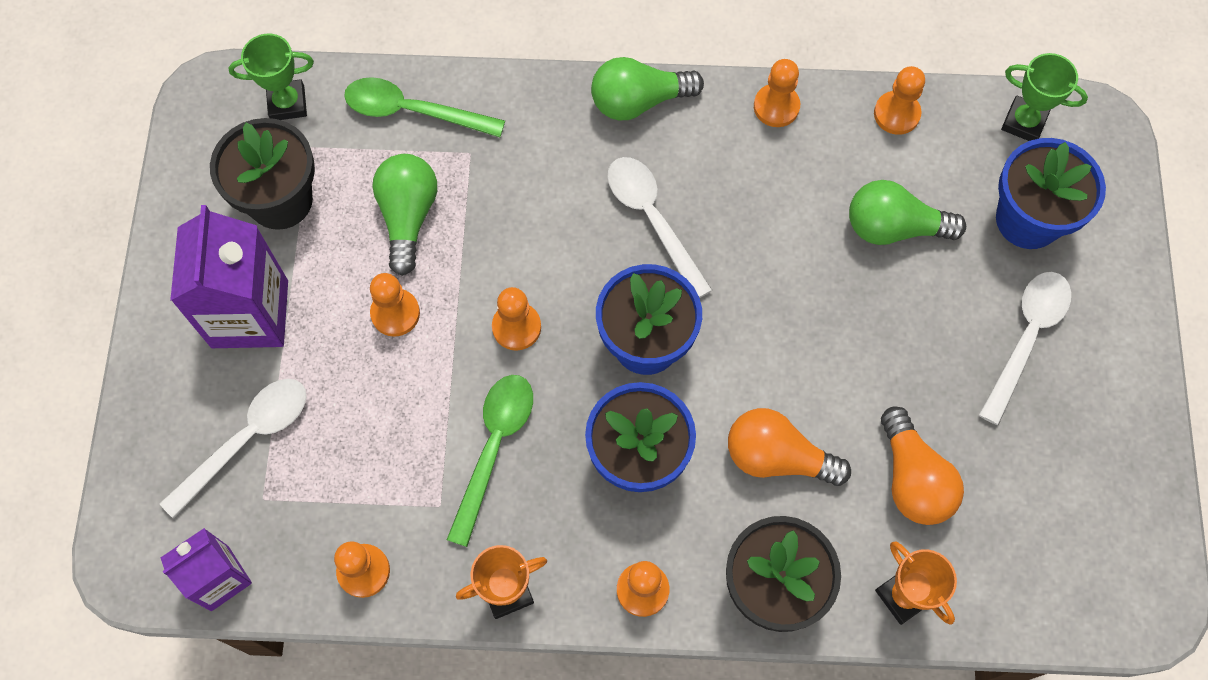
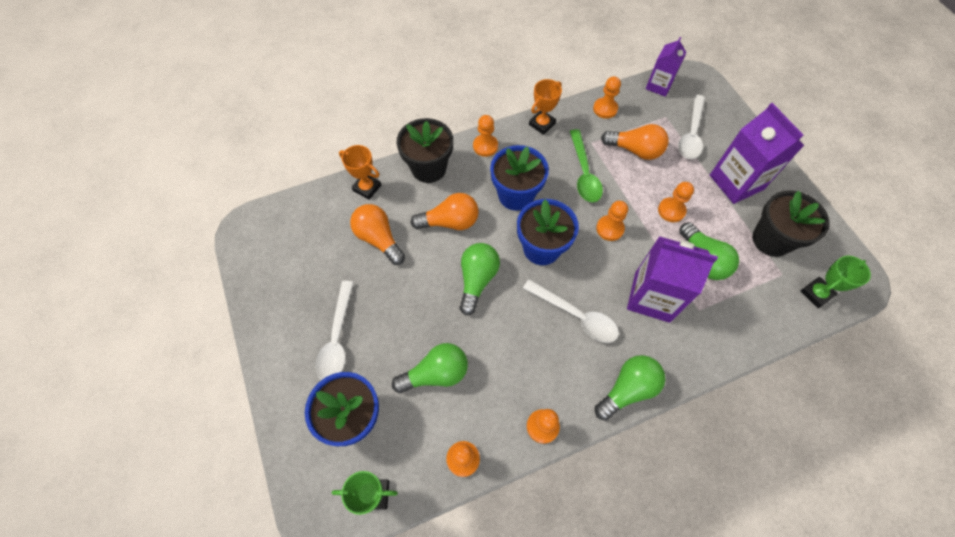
camera: 155 degrees right, 5 degrees down
green spoon [344,77,505,137] -> none
none -> green light bulb [459,243,500,315]
none -> orange light bulb [601,124,669,160]
none -> purple carton [627,236,718,323]

